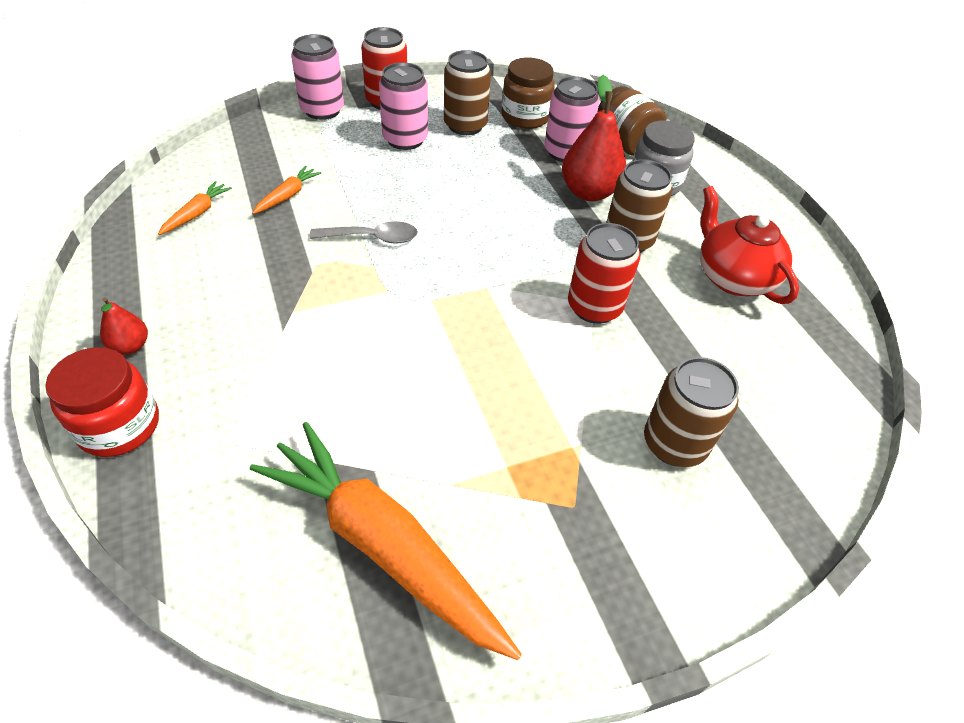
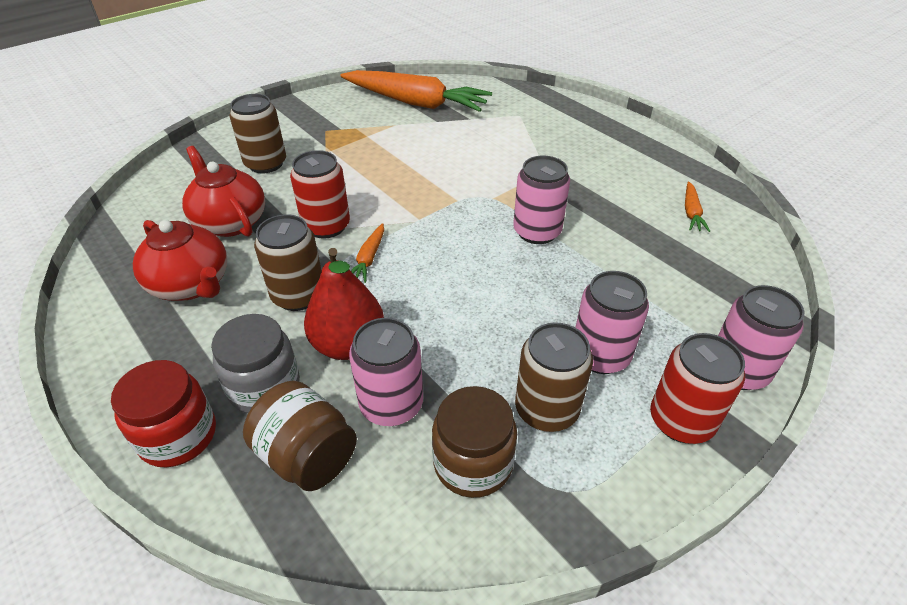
camera: 165 degrees right, 5 degrees down
red jar [45,347,159,457] -> red jar moved to [111,360,216,467]
red pear [100,297,148,355] -> none
orange carrot [252,166,321,214] -> orange carrot moved to [351,223,384,283]
grey spoon [310,221,418,243] -> pink can [513,156,570,244]
none -> red teapot [182,146,265,237]

